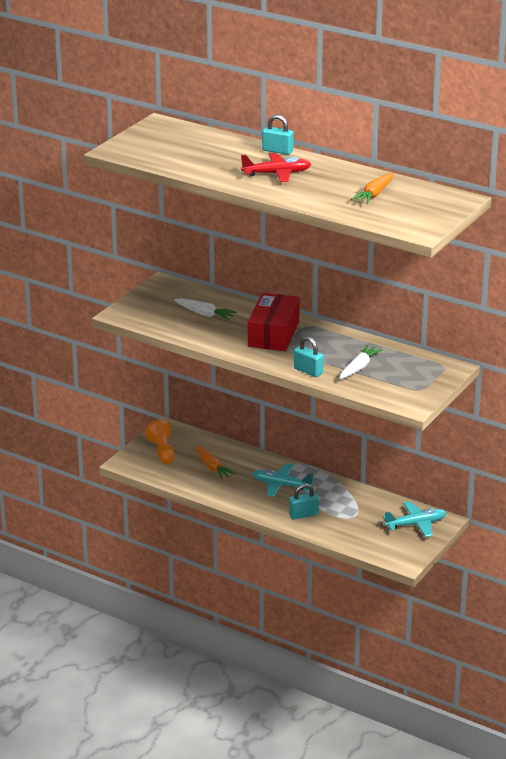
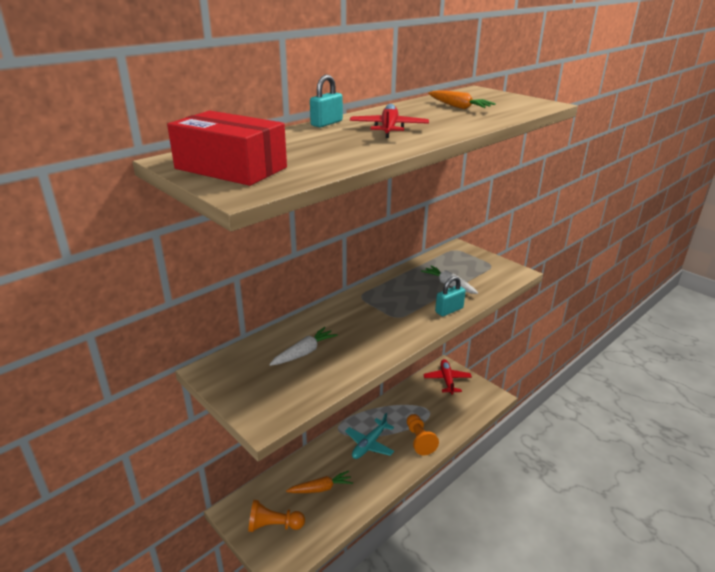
camera: 75 degrees left, 0 degrees up
red box [248,293,300,351] -> red box moved to [167,110,287,186]
turquoise padlock [289,484,319,519] -> orange pawn [407,414,439,455]
turquoise plane [383,501,447,537] -> red plane [423,359,472,395]

